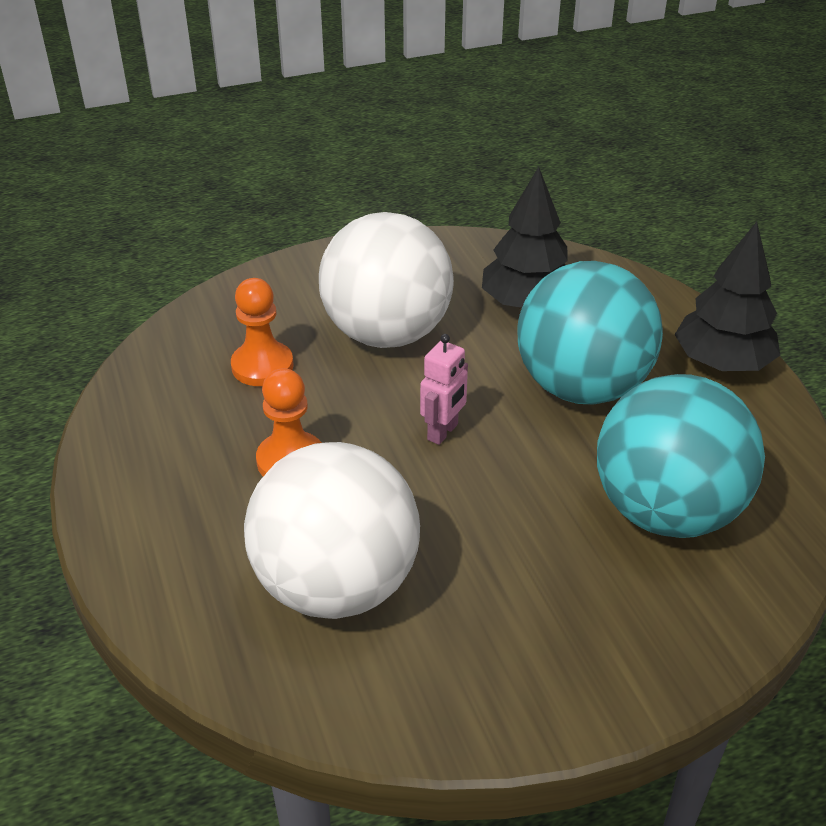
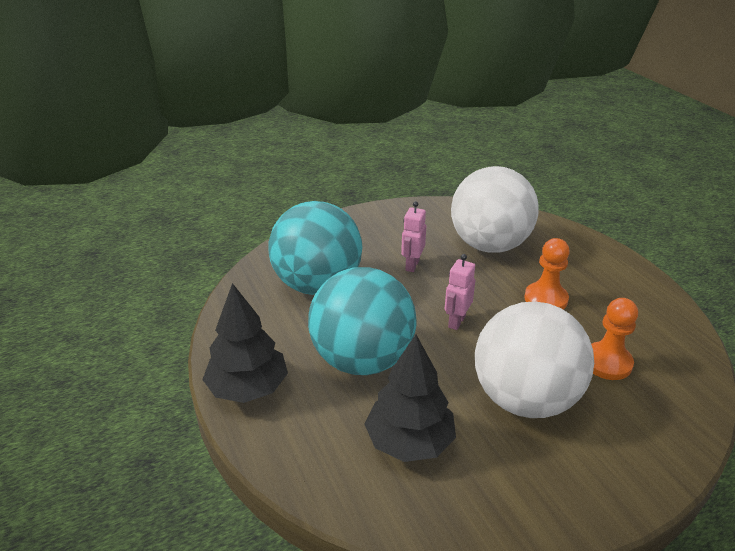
camera: 175 degrees right, 5 degrees down
none -> pink robot [401,201,426,272]

